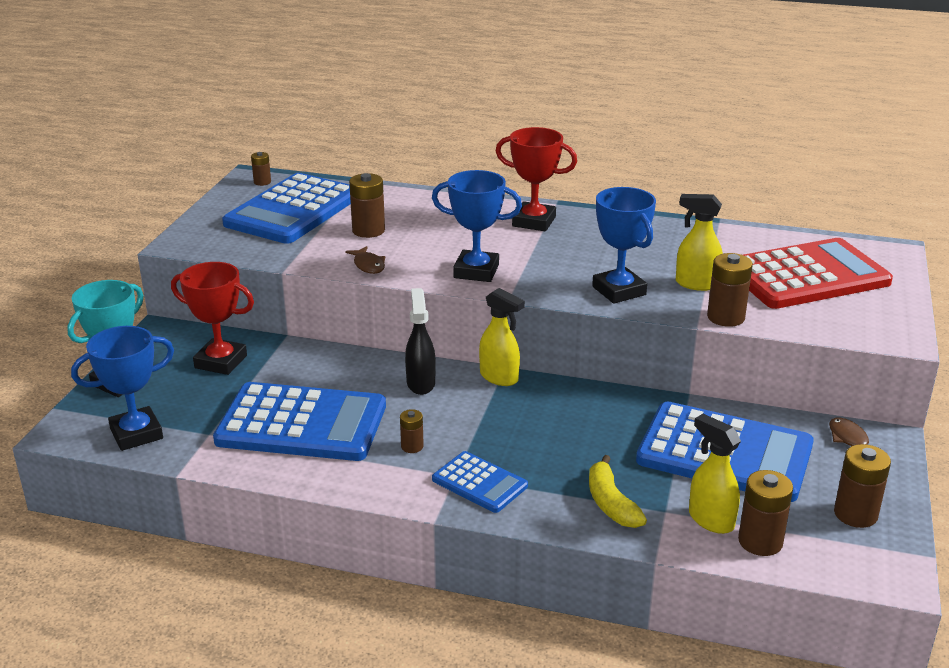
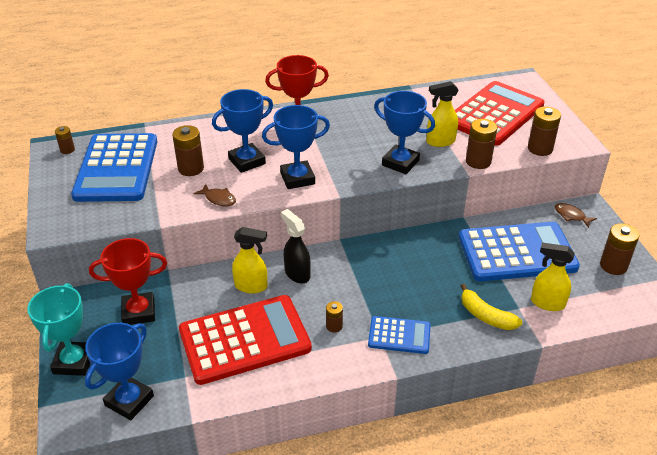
camera: 30 degrees left, 10 degrees up
blue calculator [213,382,386,461] -> red calculator [179,295,312,385]
yellow spray bottle [479,288,525,386] -> yellow spray bottle moved to [232,227,268,294]
brown battery [738,470,793,556] -> brown battery moved to [528,107,561,156]
none -> blue trophy [212,89,273,173]

